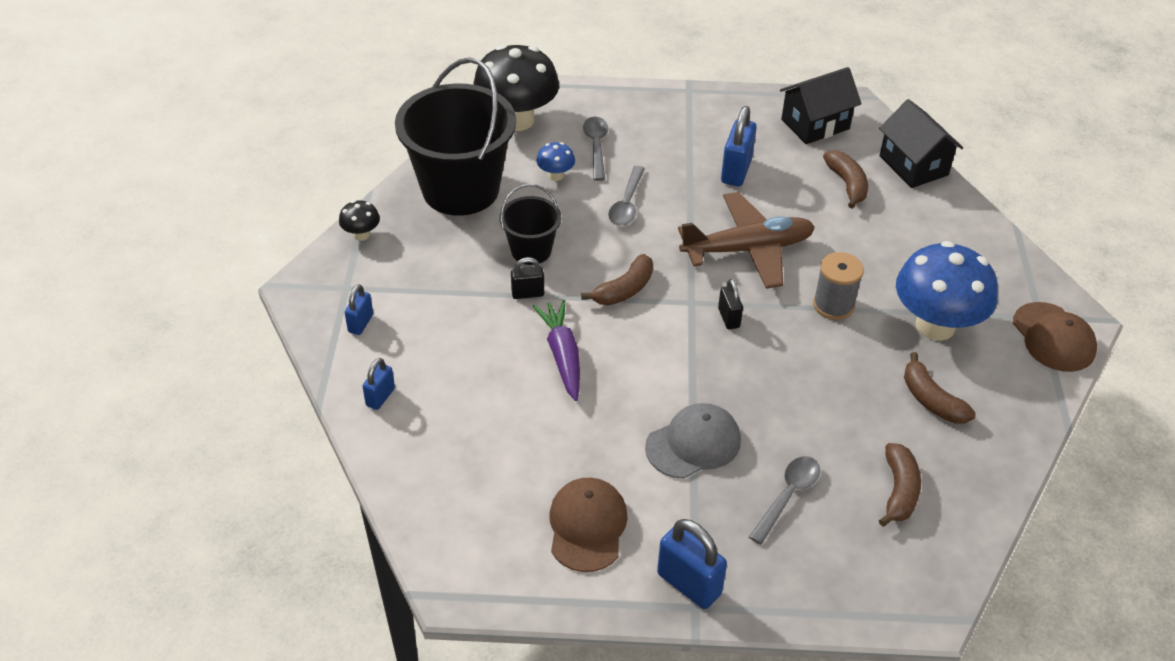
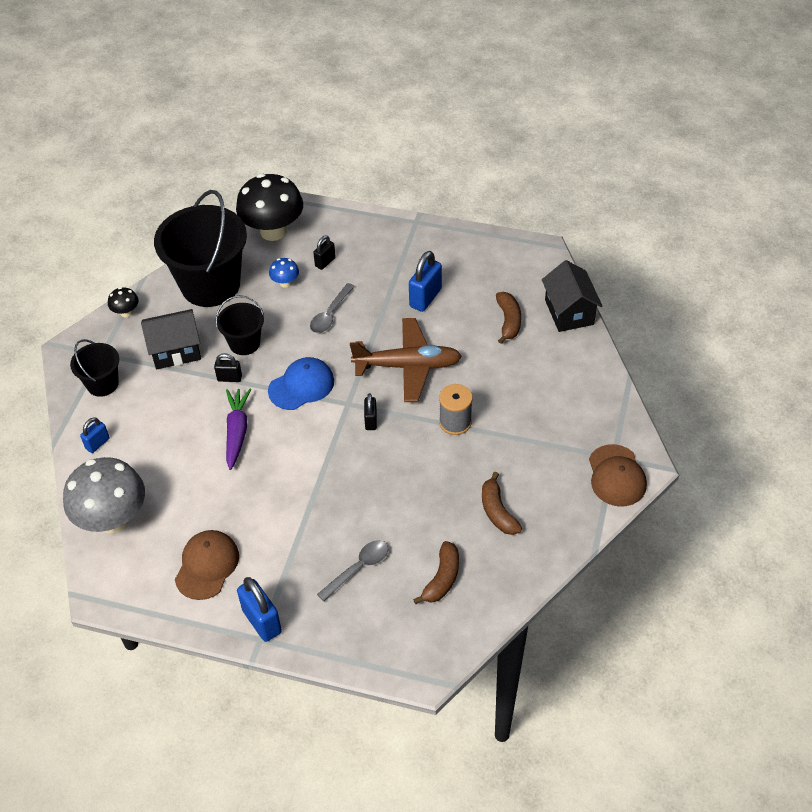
camera: 15 degrees right, 5 degrees up
blue padlock [345,284,373,335] -> black bucket [70,339,119,397]
brown banana [581,254,653,306] -> blue cap [268,357,334,410]
grey spoon [583,117,608,181] -> black padlock [313,235,336,270]
grey cap [645,403,741,479] -> none
black house [780,67,862,144] -> black house moved to [141,309,201,370]
blue mushroom [896,241,998,341] -> none
none -> grey mushroom [63,457,145,533]

